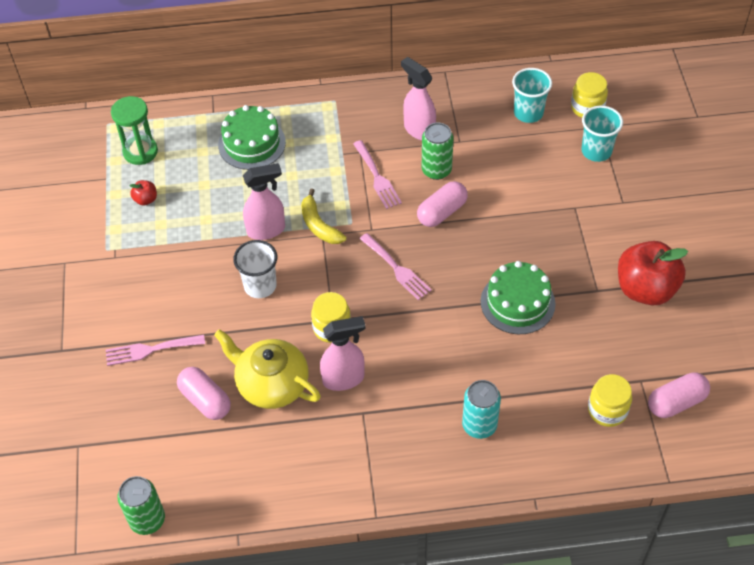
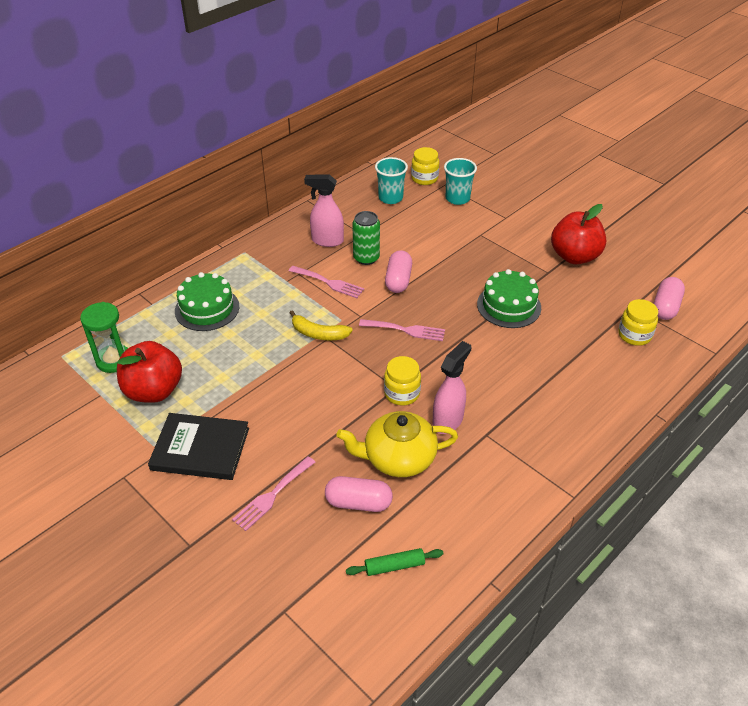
camera: 40 degrees left, 10 degrees down
green can [117,476,165,535] -> none
red apple [129,180,157,206] -> red apple [117,341,182,403], size x2.37
white cup [233,240,277,298] -> none
pink spray bottle [243,163,285,240] -> none
turquoise can [462,380,501,439] -> none
none -> black book [148,413,249,480]
none -> green rolling pin [346,548,443,576]

